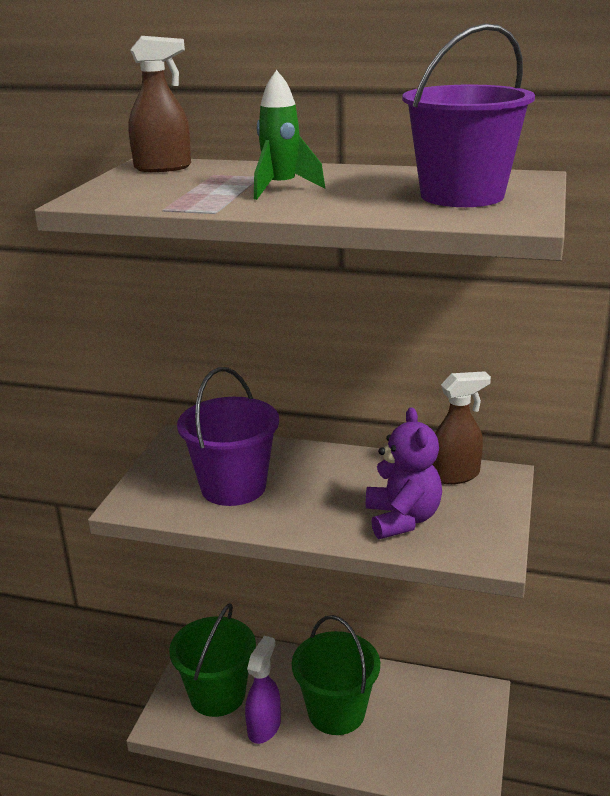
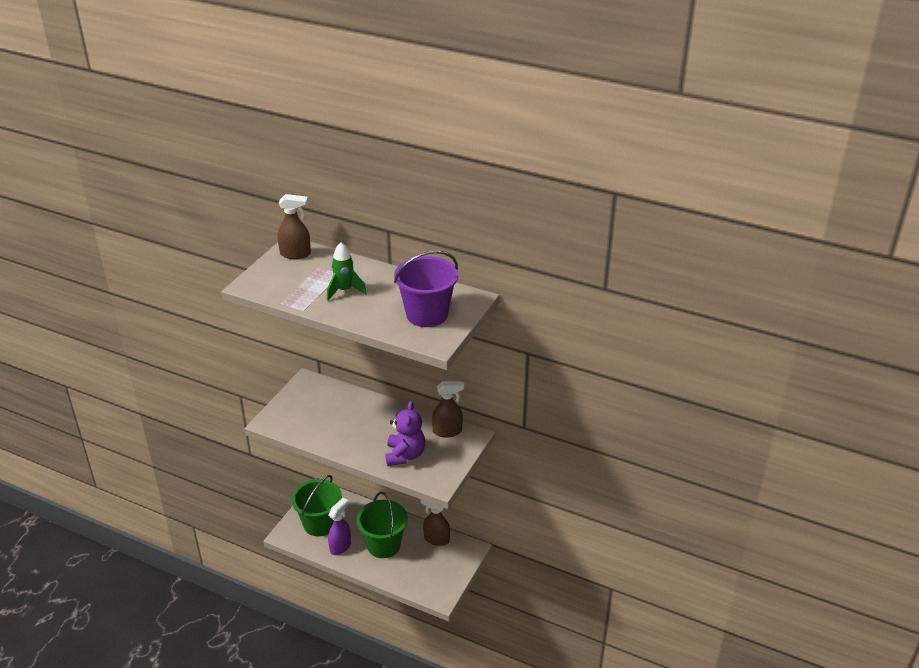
camera: 10 degrees right, 10 degrees up
purple bucket [177,367,279,506] -> none
none -> brown spray bottle [421,500,450,546]

